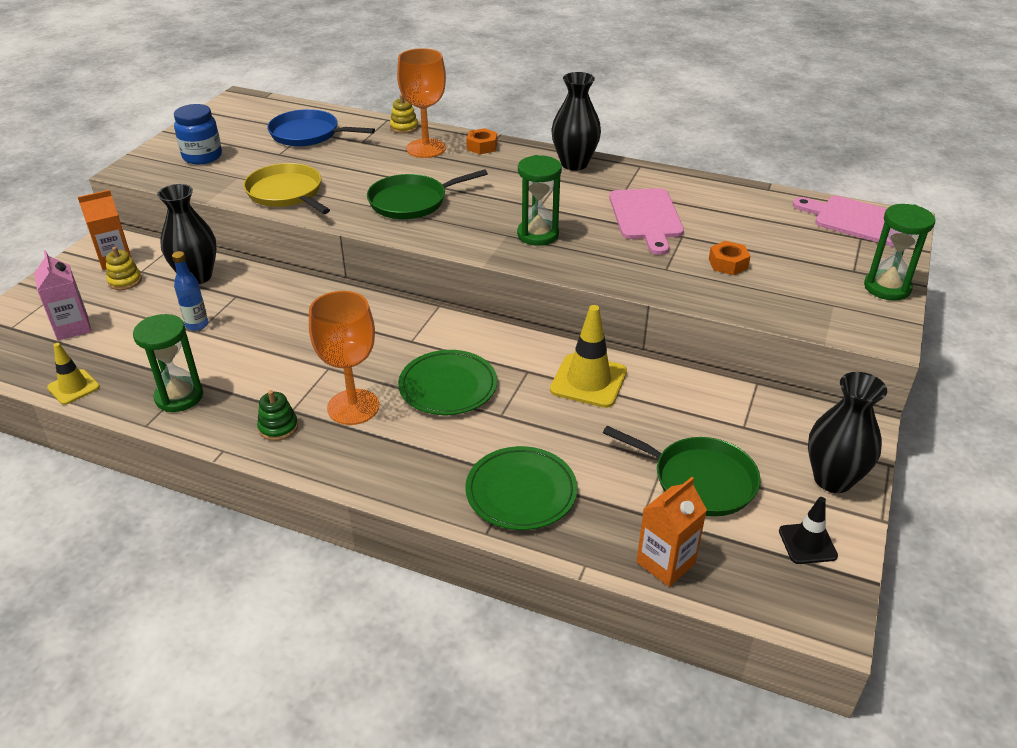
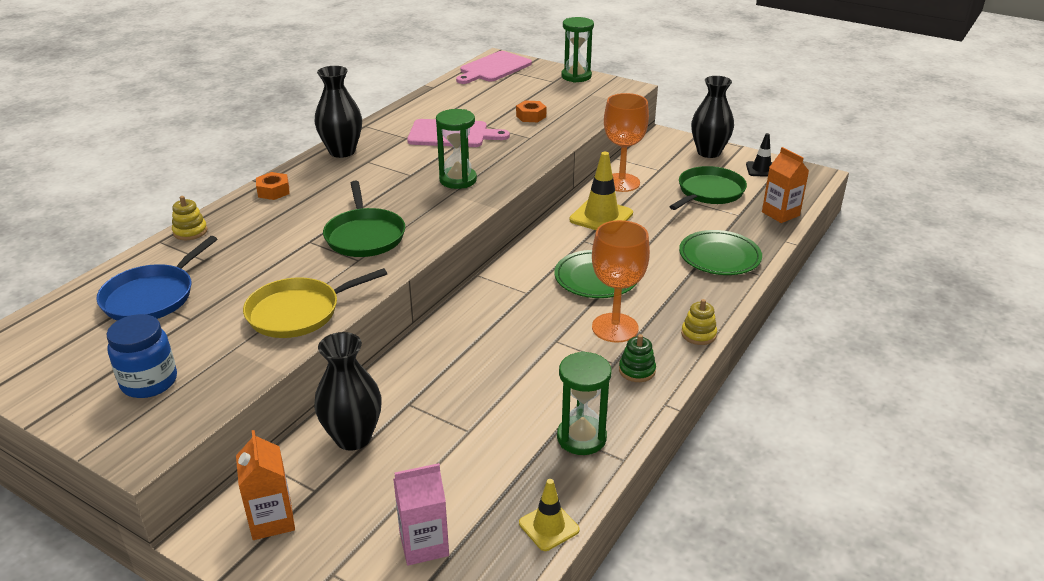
camera: 80 degrees left, 5 degrees down
yellow stacking toy [106,247,142,290] -> yellow stacking toy moved to [681,299,717,345]
blue bottle [172,251,208,331] -> none
orange goblet [397,48,446,158] -> orange goblet moved to [604,93,649,192]

